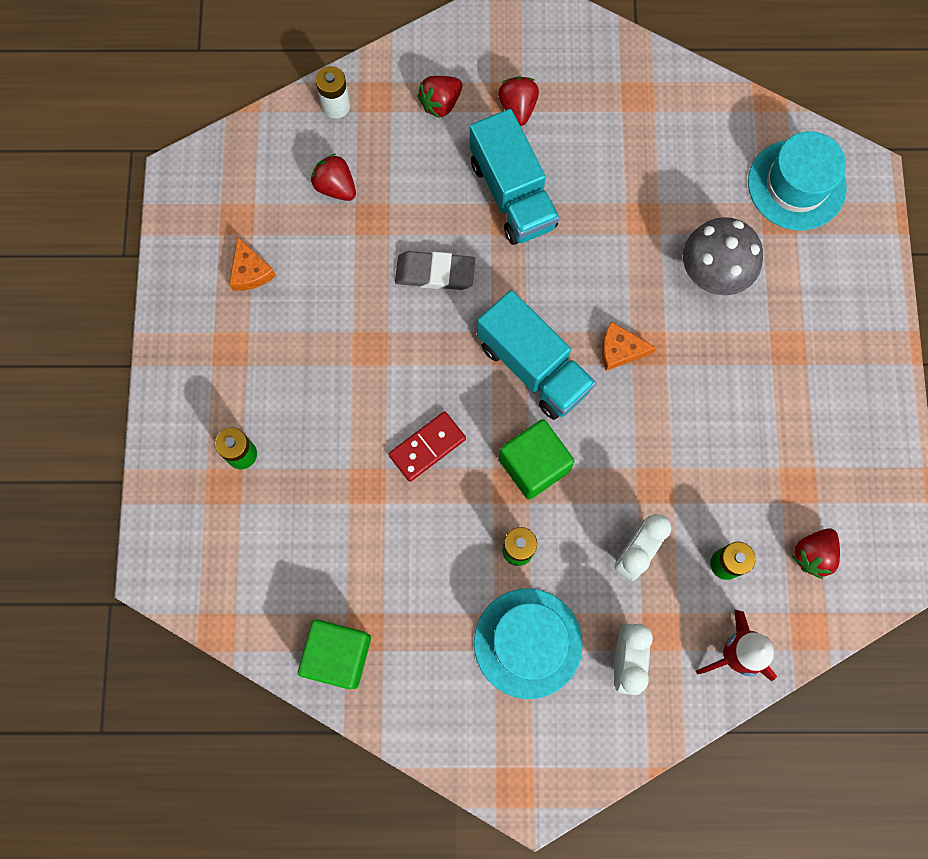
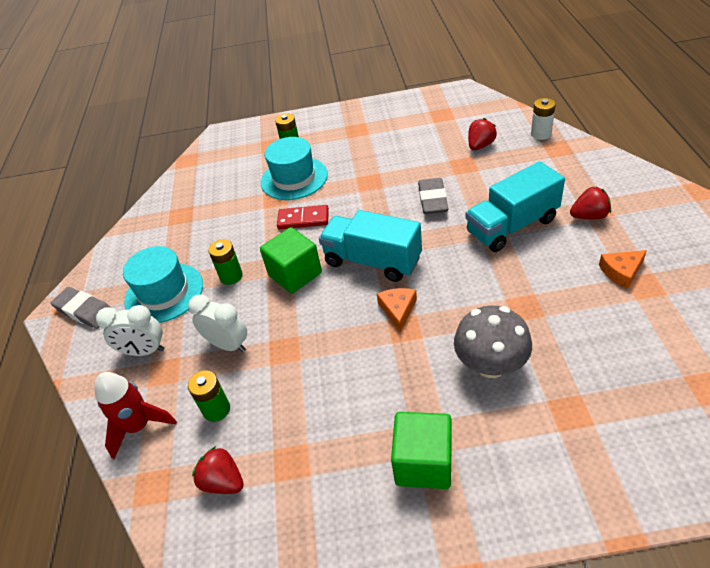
camera: 90 degrees right, 30 degrees down
orange cheese [229,237,276,291] -> orange cheese moved to [599,250,647,289]
green cube [298,619,371,689] -> green cube moved to [391,412,452,489]
red domino [388,411,466,482] -> red domino turned 45 degrees counterclockwise [277,205,329,229]
red strawberry [418,76,462,118] -> none
turquoise truck [477,290,596,420] -> turquoise truck turned 75 degrees clockwise [319,210,422,282]
turquoise hat [748,131,847,230] -> turquoise hat moved to [261,137,328,200]
none -> grey eraser [51,287,111,329]

